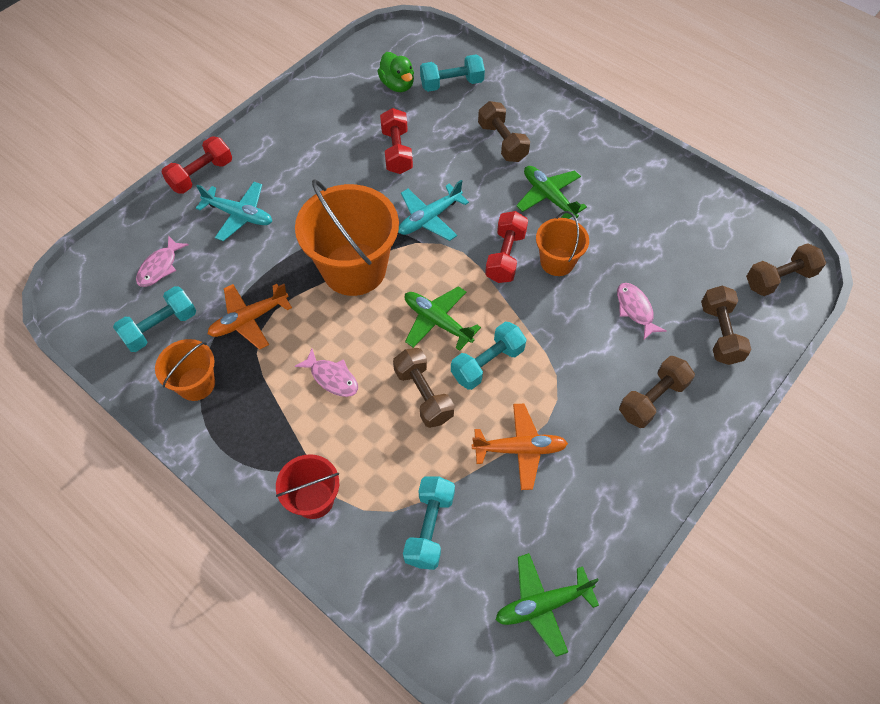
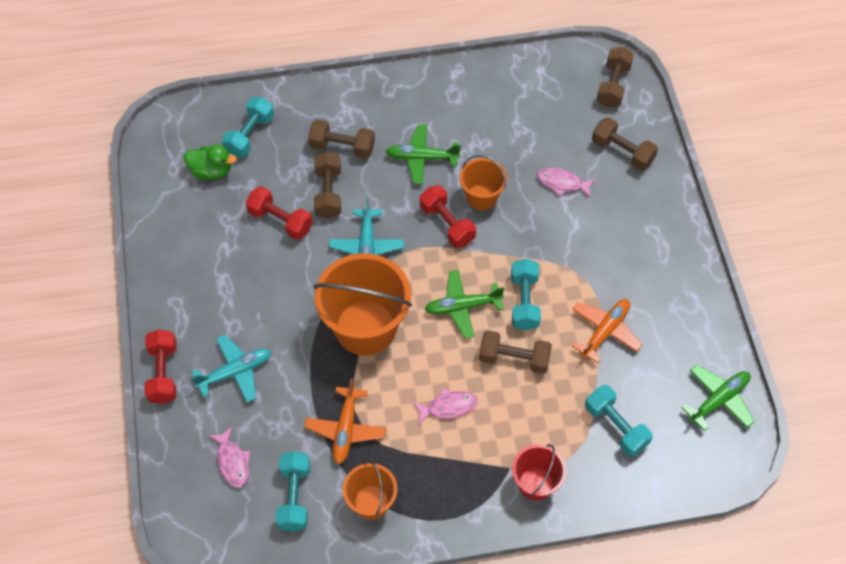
camera: 50 degrees left, 0 degrees up
green plane [496,553,599,657] -> green plane turned 150 degrees counterclockwise [681,365,755,431]
brown dumbbell [619,356,695,428] -> brown dumbbell moved to [314,151,341,219]

